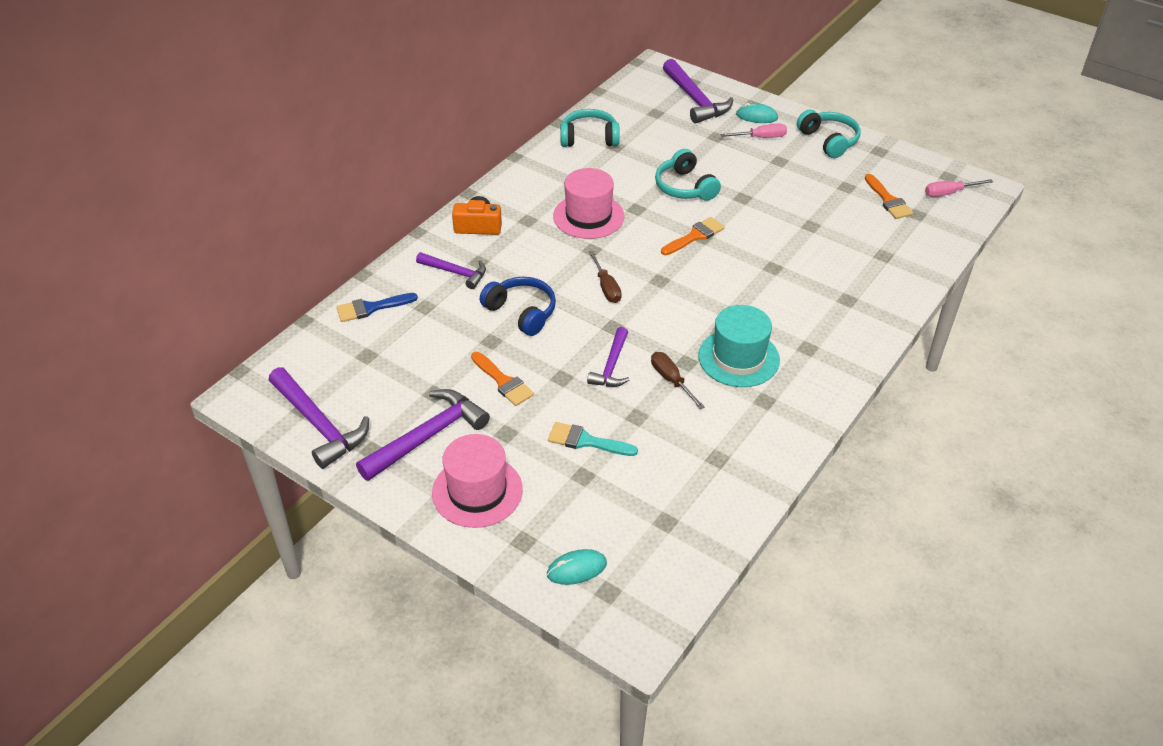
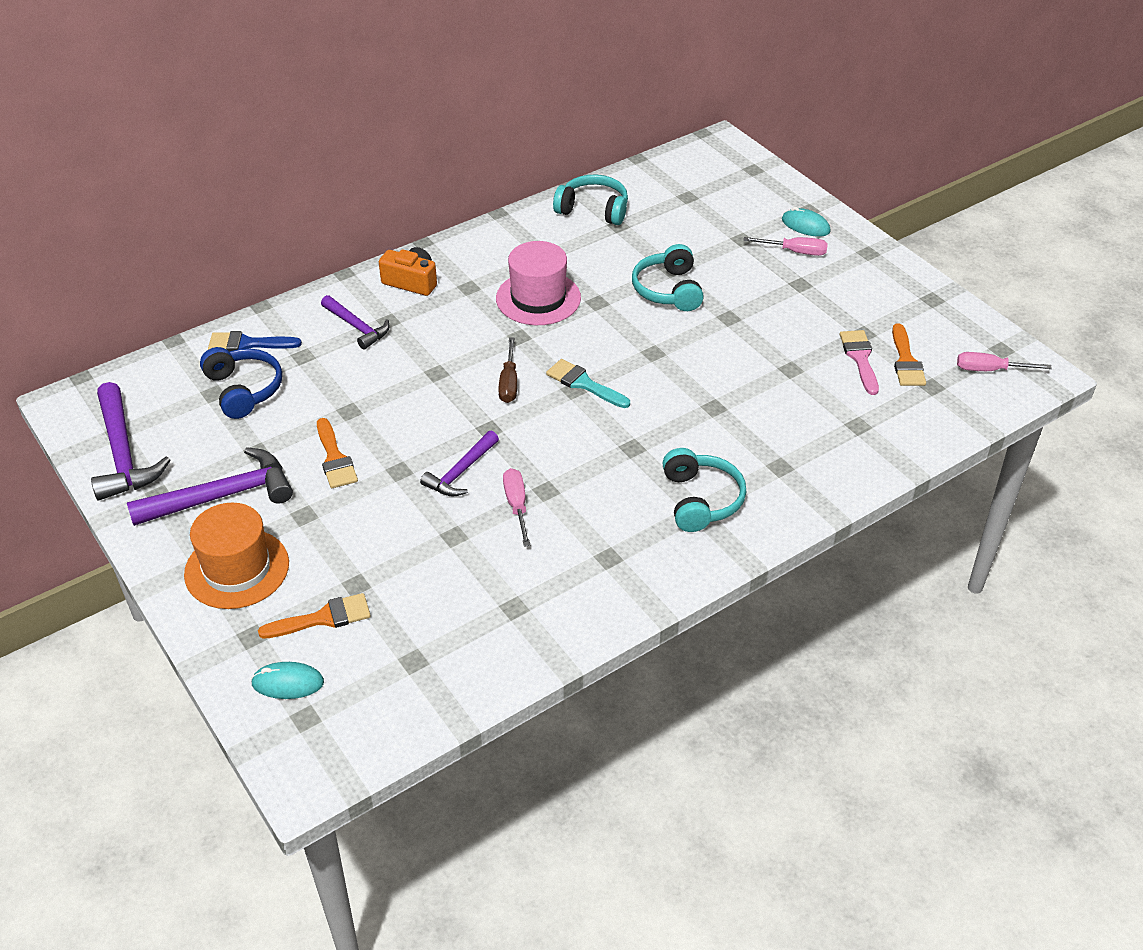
camera: 20 degrees right, 0 degrees up
pink hat [432,434,523,528] -> orange hat [184,503,289,609]
blue headphones [480,277,556,336] -> blue headphones moved to [200,347,282,419]
turquoise brush [548,422,638,456] -> turquoise brush moved to [546,359,630,408]
brown screwdriver [651,352,705,409] -> pink screwdriver [503,468,530,547]
orange brush [661,217,725,255] -> orange brush moved to [258,593,371,639]
purple hammer [663,59,734,124] -> none
turquoise hat [698,305,780,387] -> none
turquoise headphones [797,110,861,158] -> turquoise headphones moved to [662,448,746,532]
none -> pink brush [840,330,879,395]

